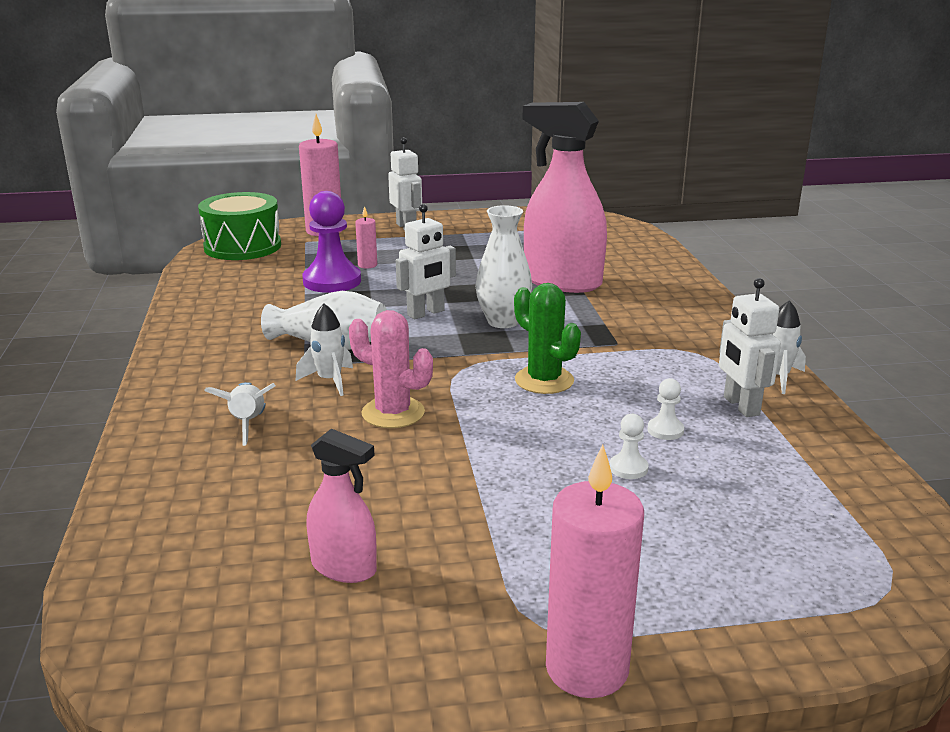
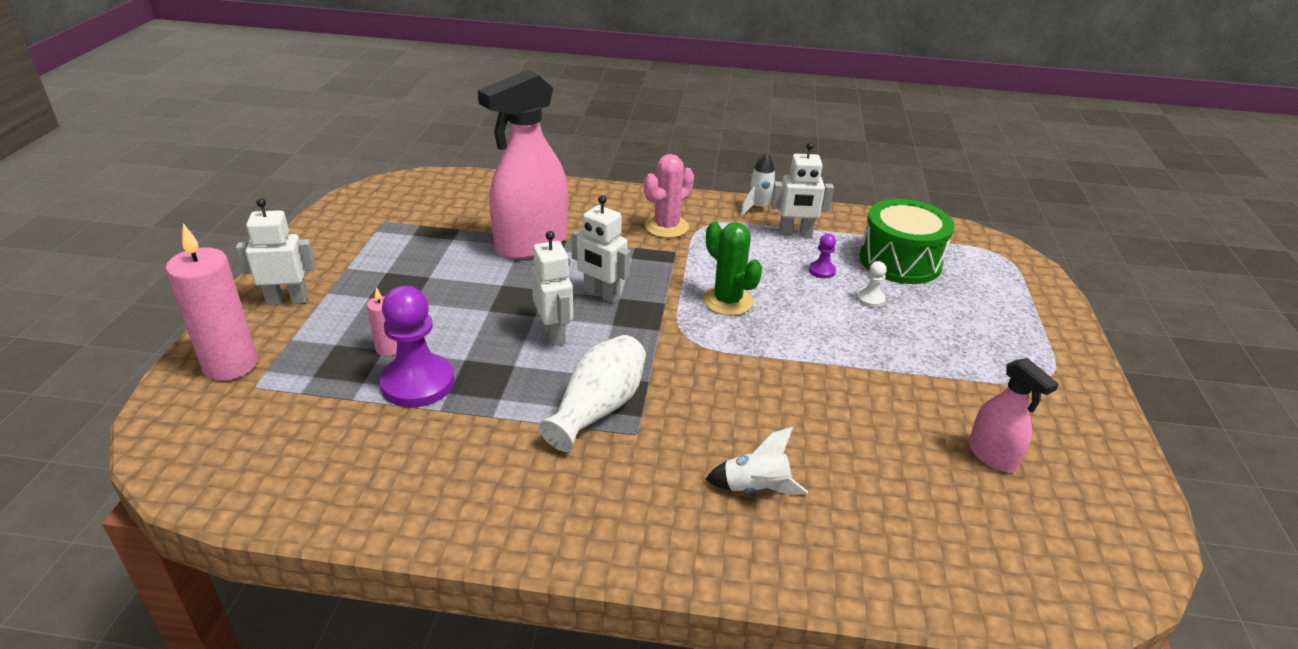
camera: 75 degrees left, 10 degrees up
green drum [198,192,281,260] -> green drum moved to [859,199,954,284]
white rocket [296,303,353,396] -> none
pink spray bottle [306,429,377,583] -> pink spray bottle turned 105 degrees clockwise [969,358,1059,472]
pink cactus [349,310,433,428] -> pink cactus moved to [644,154,694,238]
white vase [476,205,532,328] -> white robot [571,195,630,303]
green cactus [514,283,581,394] -> green cactus turned 75 degrees clockwise [703,222,762,315]
pink candle [546,444,644,698] -> none
white pawn [647,378,684,440] -> purple pawn [809,234,836,278]

